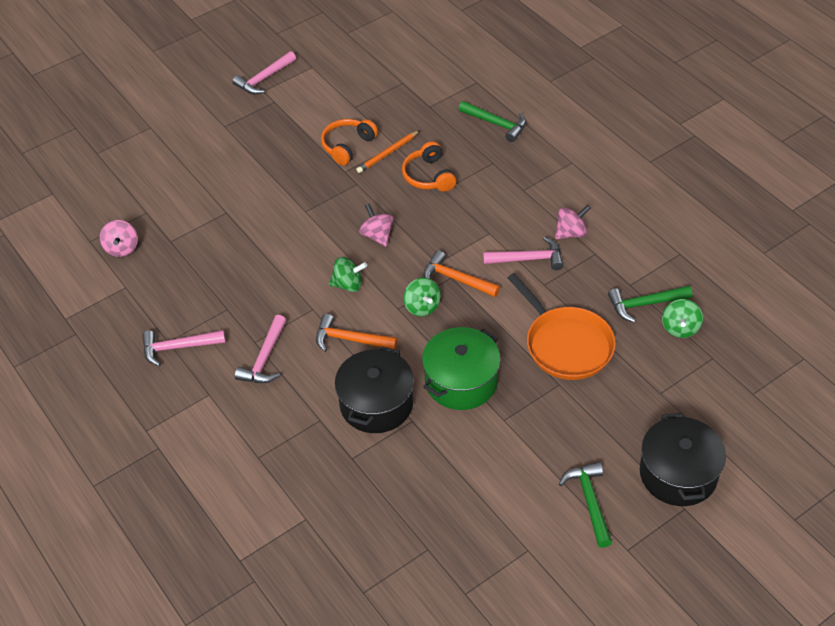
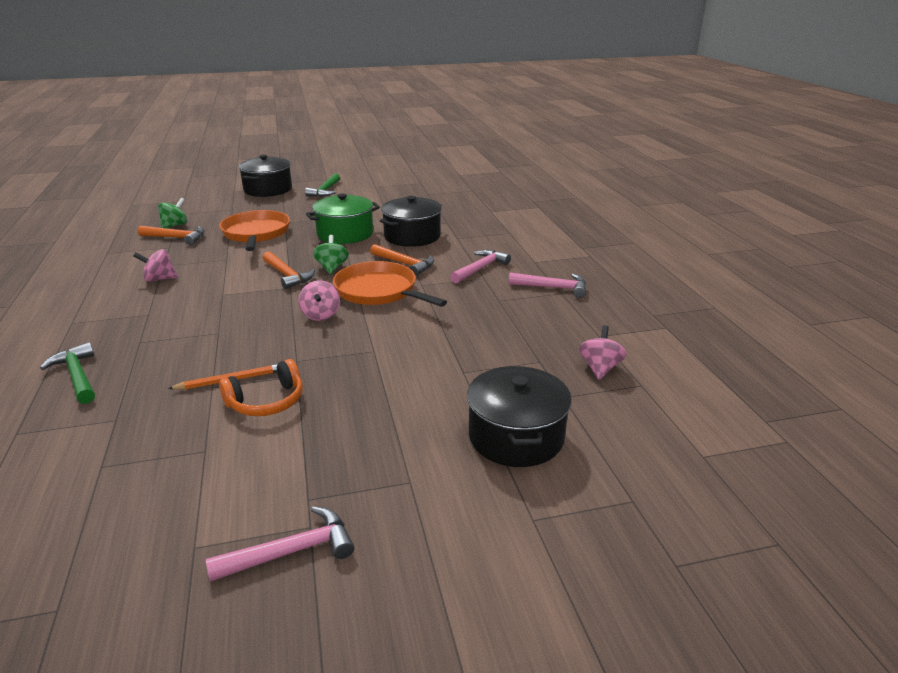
camera: 160 degrees left, 20 degrees down
green spinning top [329,257,367,292] -> orange pan [333,261,447,307]
orange headphones [402,141,456,192] -> none
pink hammer [483,237,564,270] -> none
green hammer [608,286,692,323] -> orange hammer [138,226,205,245]
none -> black pot [467,366,572,467]

